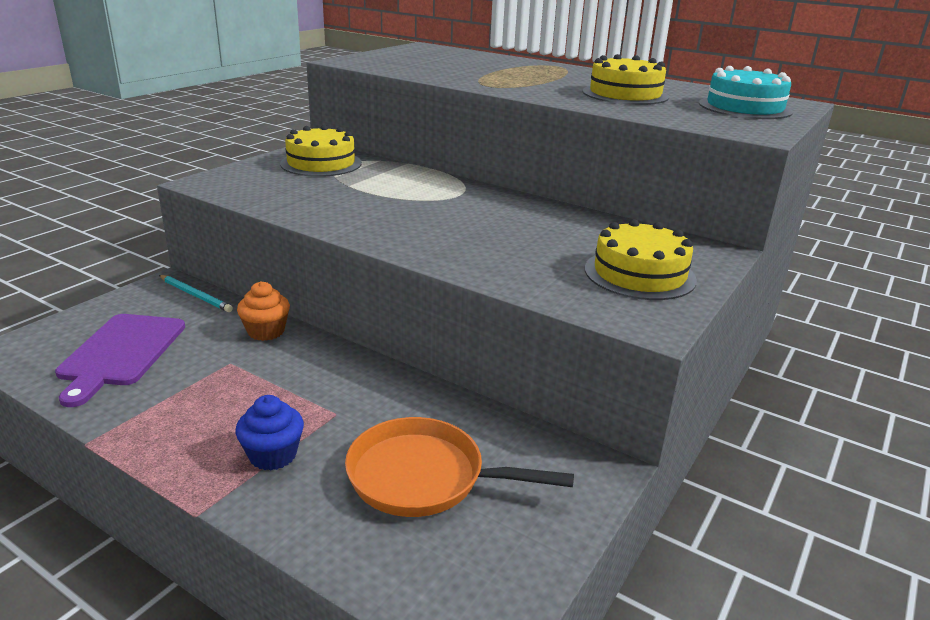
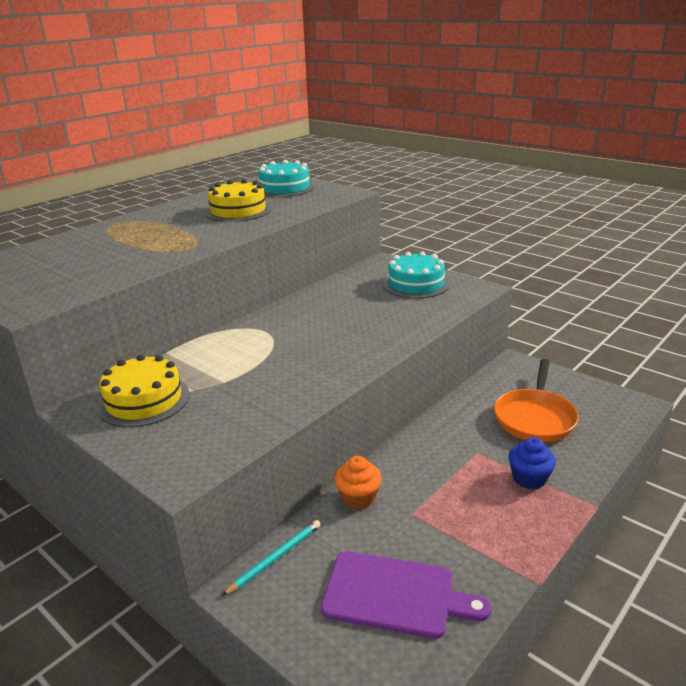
camera: 80 degrees left, 0 degrees up
yellow cake [585,219,697,300] -> turquoise cake [383,252,450,298]

